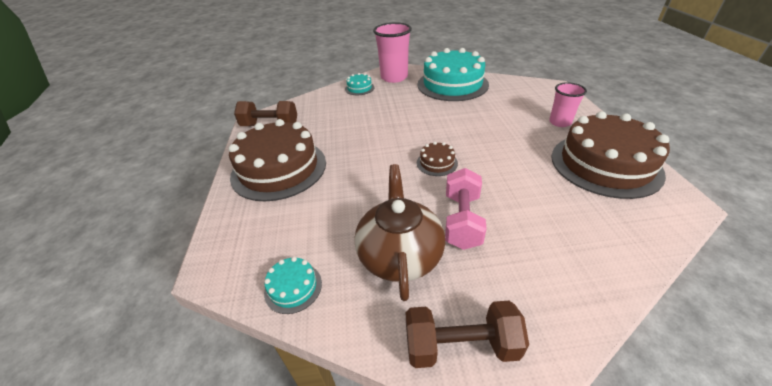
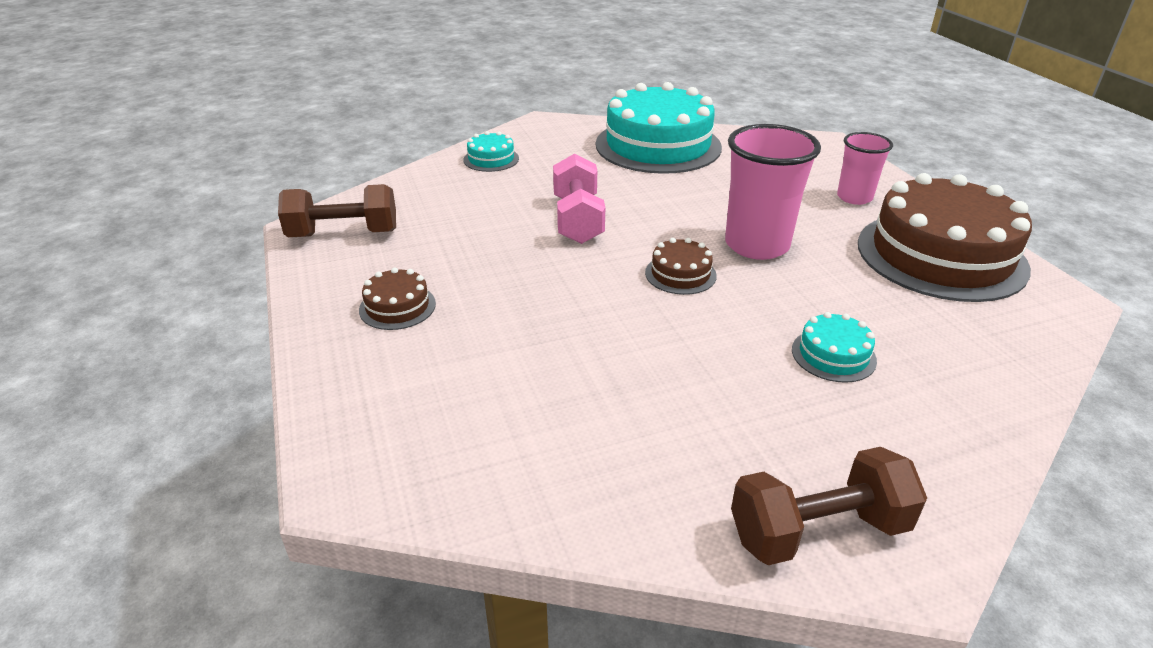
camera: 15 degrees left, 5 degrees down
brown cake [229,119,326,201] -> brown cake [359,267,436,330], size x0.43
turquoise cake [264,257,322,314] -> turquoise cake moved to [792,312,877,383]
brown teapot [354,164,445,301] -> none
pink cup [373,22,412,83] -> pink cup moved to [725,124,821,260]
pink dumbbell [445,168,487,250] -> pink dumbbell moved to [553,153,605,244]

